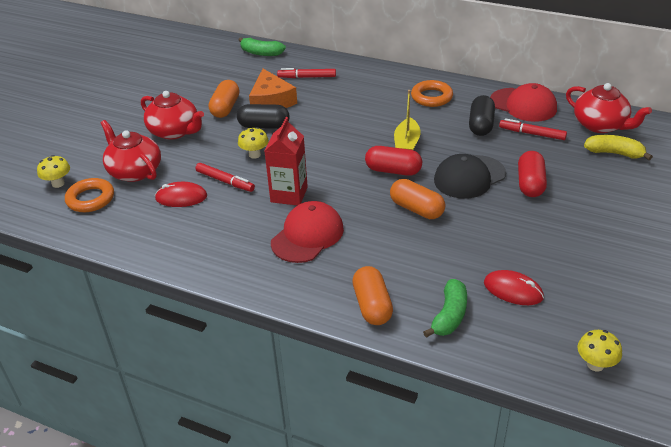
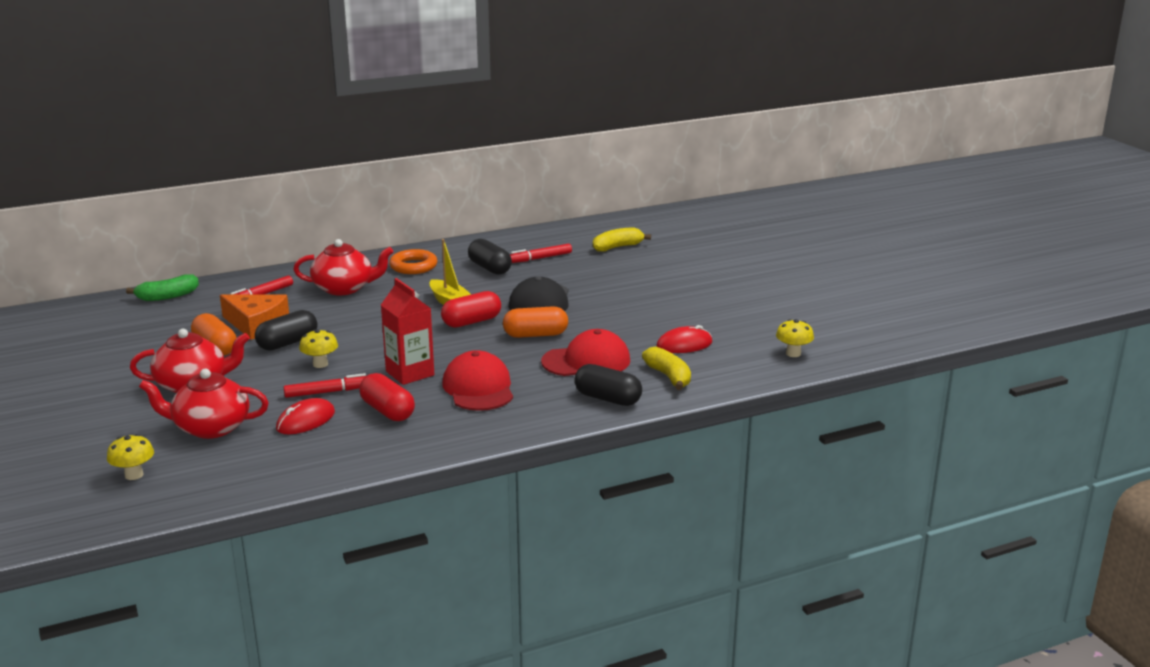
camera: 50 degrees left, 15 degrees down
orange ring [65,178,114,212] -> none
orange capsule [352,266,393,325] -> black capsule [574,364,642,406]
green banana [423,279,467,338] -> yellow banana [642,347,691,390]
red cap [490,83,557,122] -> red cap moved to [541,329,630,376]
red capsule [518,151,547,197] -> red capsule moved to [359,373,415,421]
red teapot [566,83,652,133] -> red teapot moved to [293,239,393,296]

